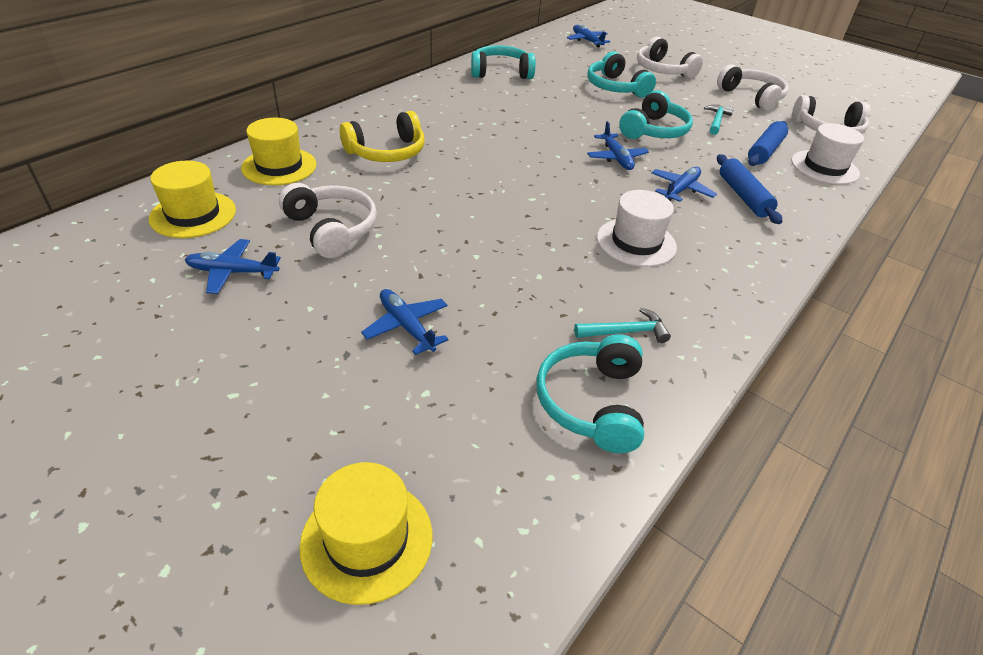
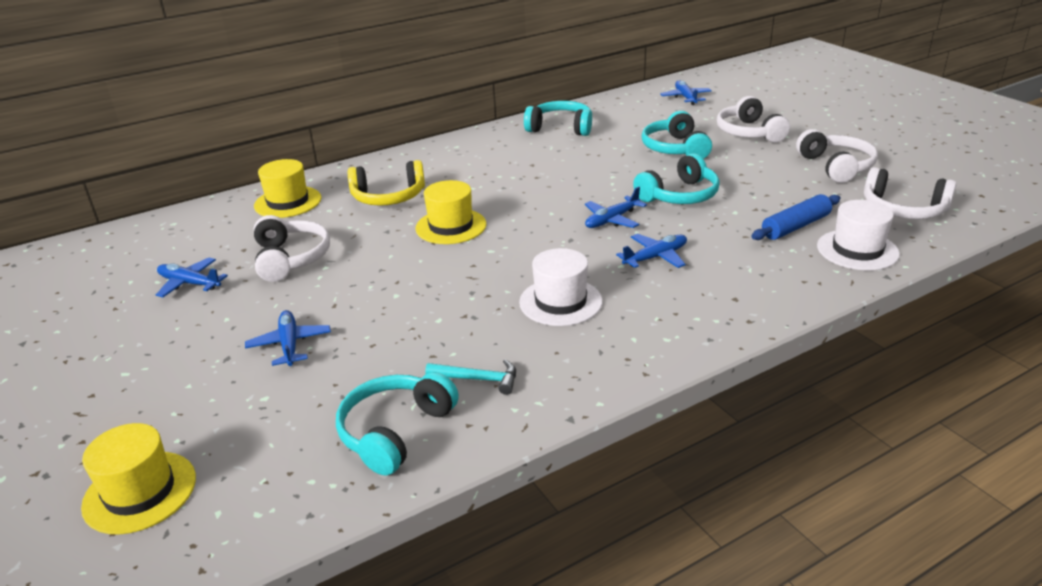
camera: 25 degrees right, 10 degrees down
yellow hat [149,161,236,238] -> yellow hat moved to [415,180,486,244]
blue plane [587,121,649,170] -> blue plane turned 45 degrees clockwise [585,187,647,228]
turquoise hammer [704,105,734,135] -> none
blue rolling pin [717,154,782,224] -> none

